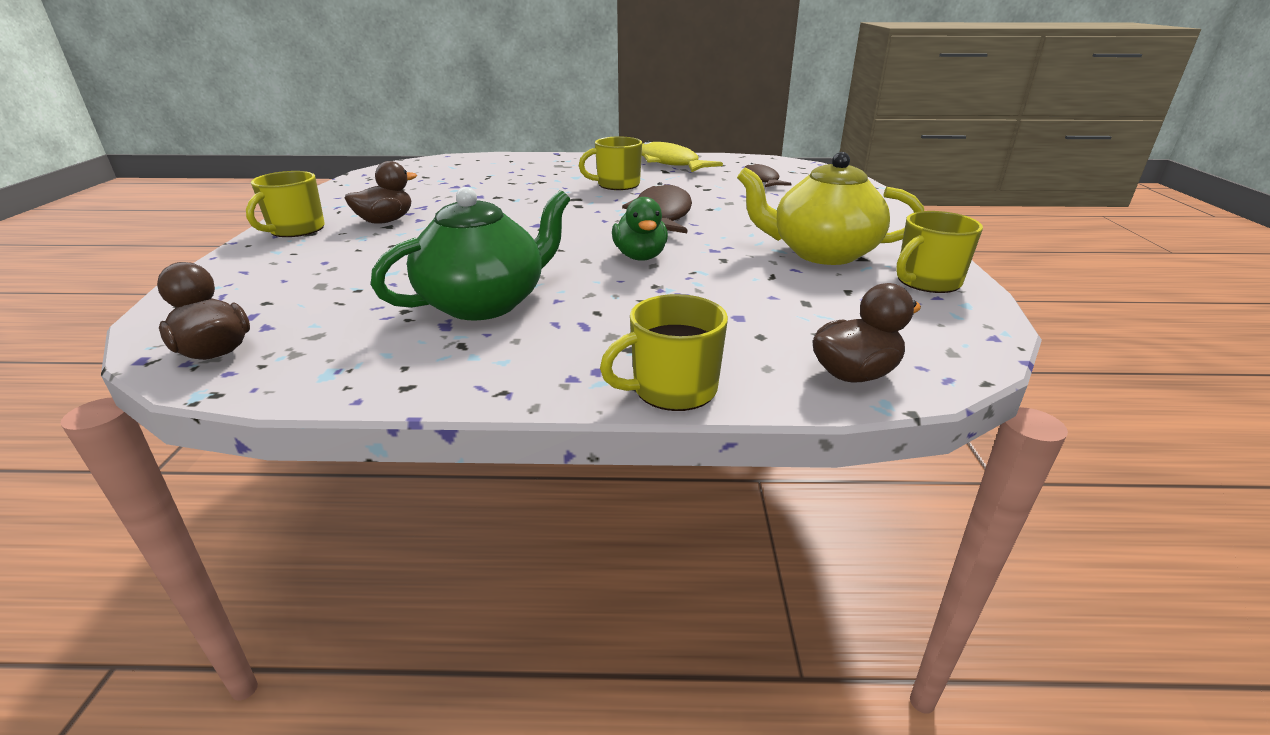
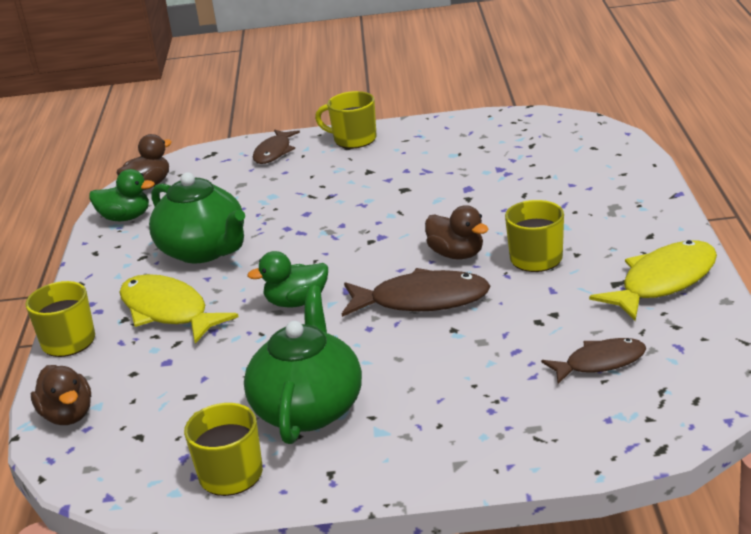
camera: 90 degrees right, 0 degrees up
brown duck [345,161,417,224] -> brown duck moved to [425,205,489,259]
yellow teapot [737,152,924,265] -> green teapot [244,286,362,444]
none -> green duck [89,169,155,221]
none -> yellow fish [119,274,239,344]
none -> brown fish [253,129,300,164]

